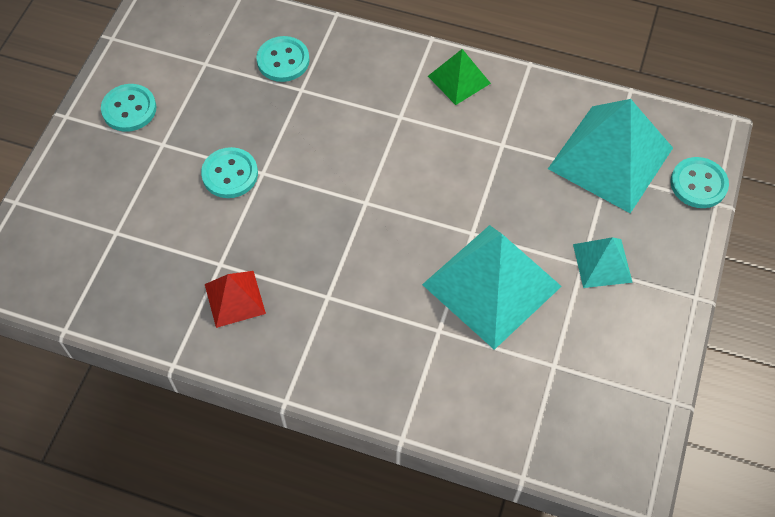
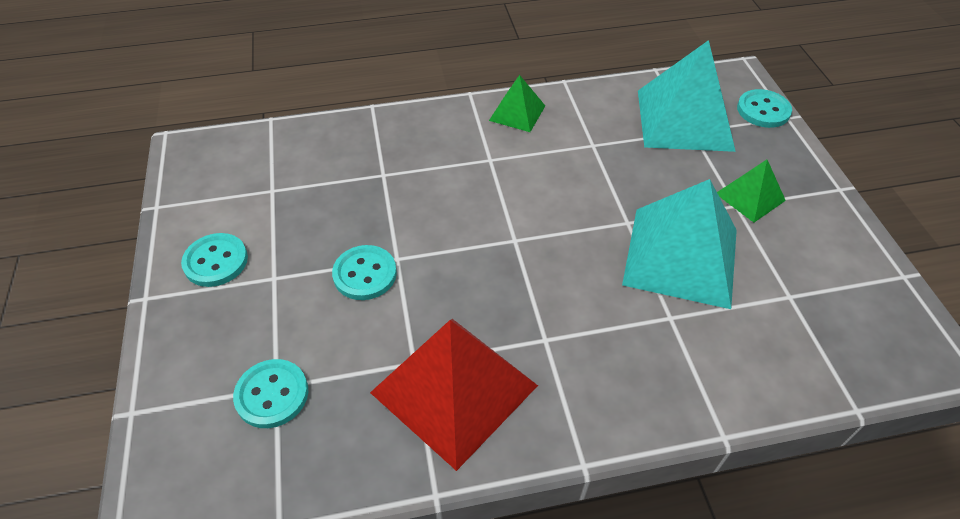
camera: 30 degrees left, 10 degrees down
red pyramid [205,271,266,328] -> red pyramid [370,319,538,471], size x1.96
turquoise button [256,36,310,82] -> turquoise button moved to [233,359,308,428]
turquoise pyramid [573,237,633,288] -> green pyramid [717,160,786,222]

